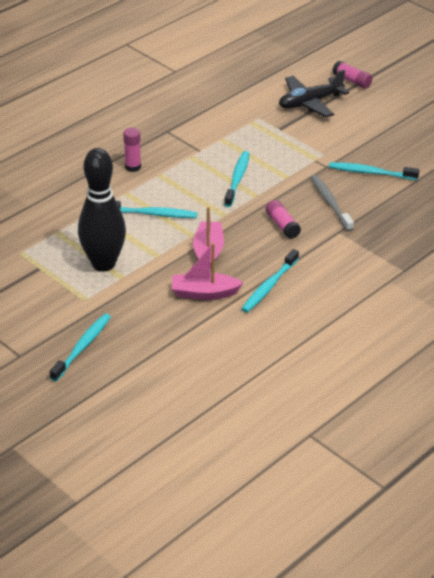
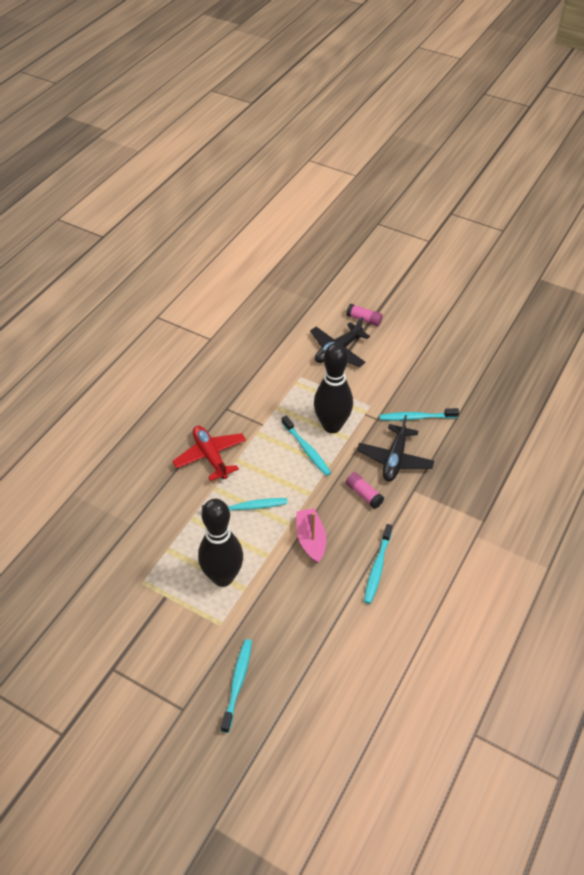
camera: 15 degrees left, 10 degrees up
pink glue stick [123,128,141,172] -> red plane [172,426,246,481]
pink boat [172,243,243,300] -> none
turquoise toothbrush [224,151,250,207] -> turquoise toothbrush turned 150 degrees clockwise [282,416,331,476]
grey toothbrush [310,175,354,231] -> black plane [357,415,434,482]
none -> black bowling pin [314,343,353,433]

